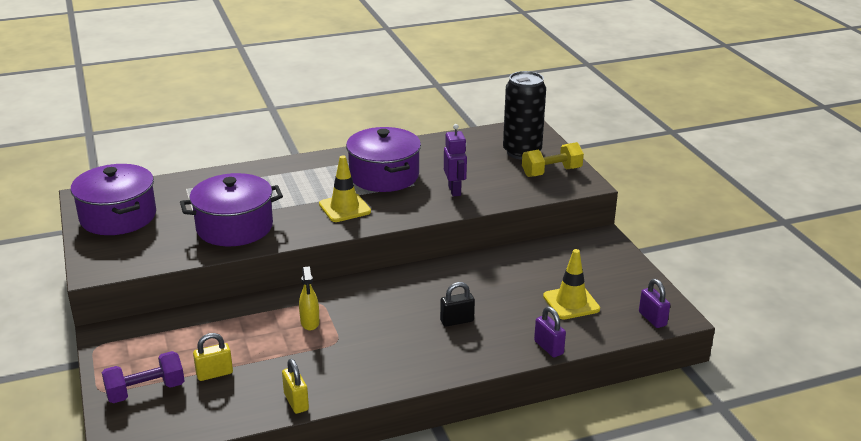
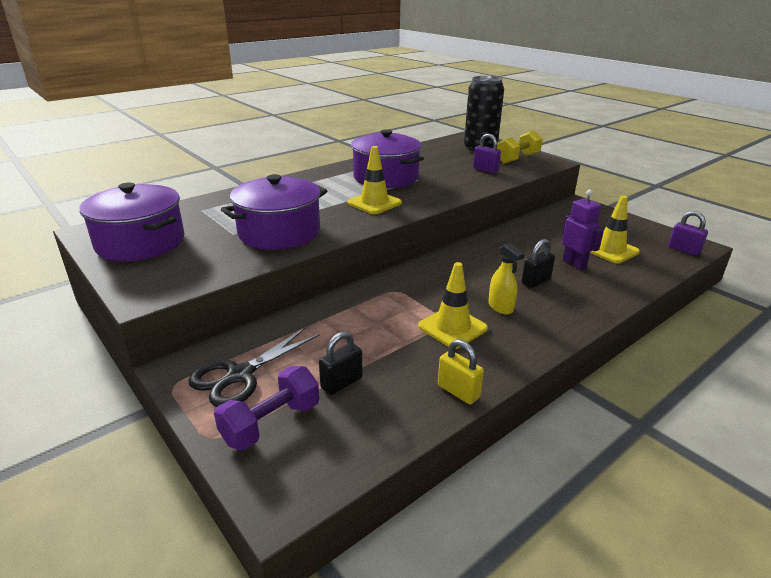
camera: 20 degrees left, 0 degrees up
yellow padlock [193,333,233,381] -> black padlock [319,331,363,395]
yellow spray bottle [299,266,319,331] -> yellow spray bottle moved to [488,243,525,315]
purple robot [444,124,467,196] -> purple robot moved to [562,190,604,270]
purple padlock [534,306,566,357] -> purple padlock moved to [473,134,501,173]
none -> black scissors [188,327,320,407]
none -> yellow traffic cone [418,262,488,349]

